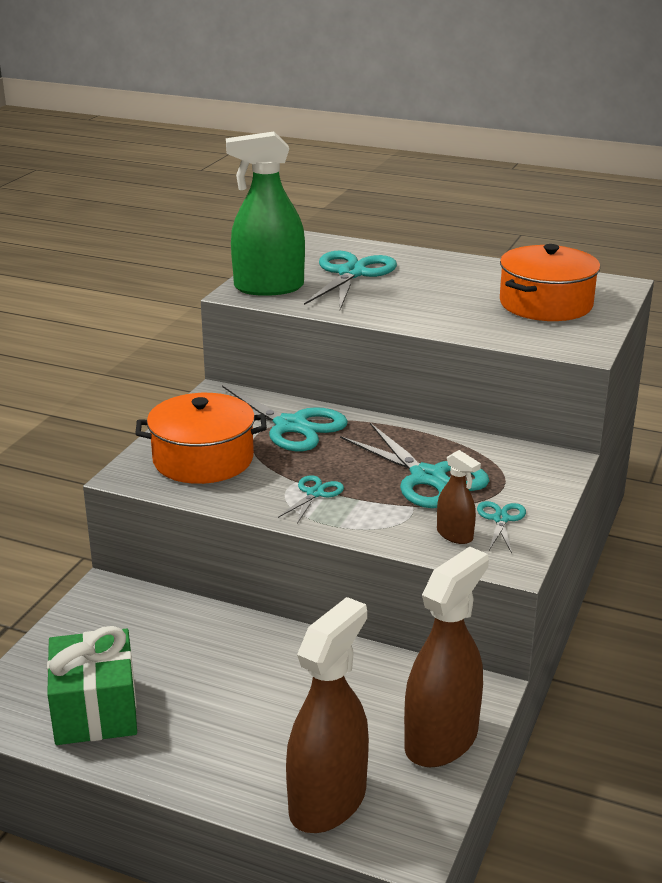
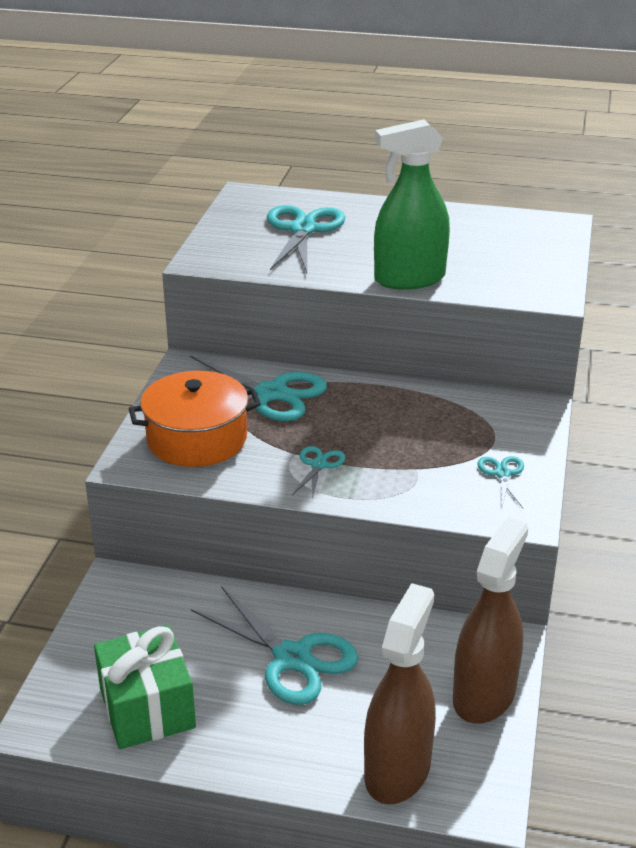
camera: 10 degrees left, 5 degrees up
green spray bottle [226,132,305,296] -> green spray bottle moved to [374,119,450,290]
turquoise scissors [340,423,489,508] -> turquoise scissors moved to [191,586,359,705]
brown spray bottle [437,450,481,544] -> none
orange pot [500,244,600,321] -> none

